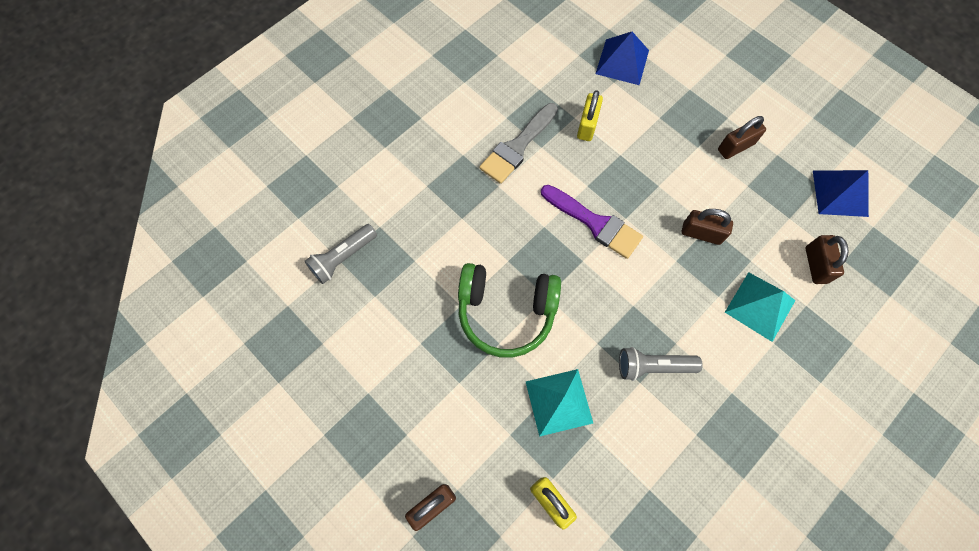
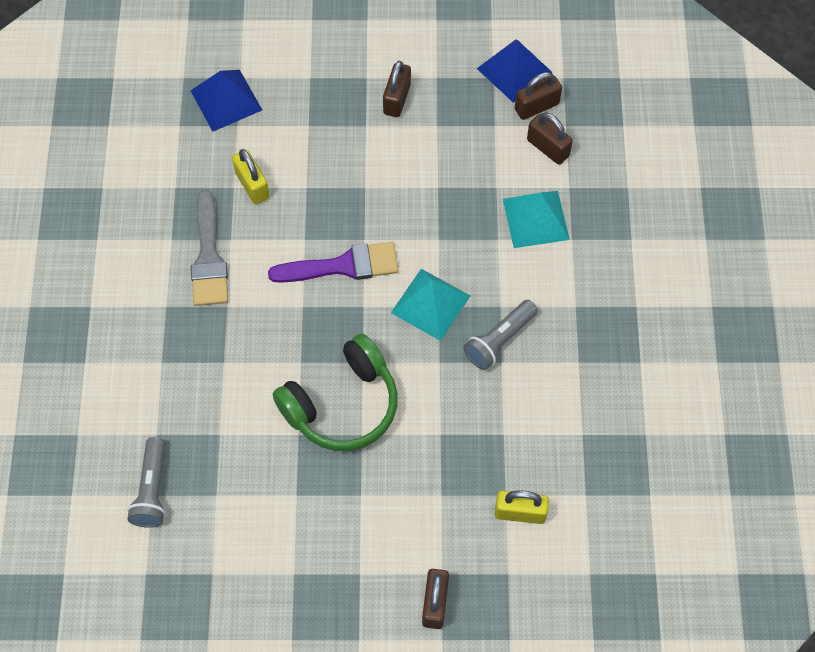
camera: 45 degrees left, 5 degrees down
turquoise pyramid [526,369,593,437] -> turquoise pyramid moved to [391,269,470,341]
brown padlock [682,209,733,245] -> brown padlock moved to [515,72,562,120]

